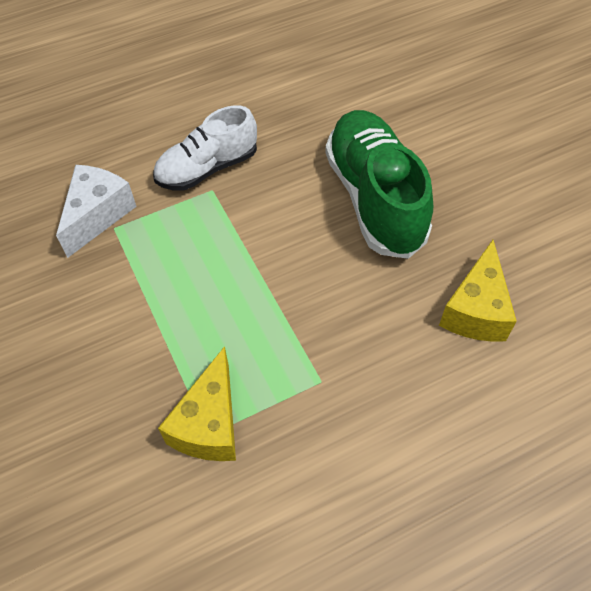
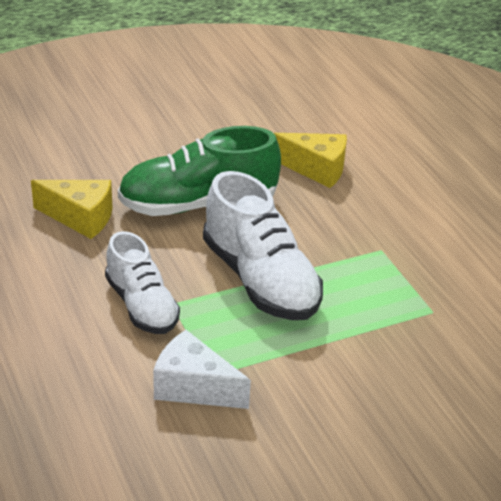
camera: 90 degrees left, 20 degrees down
yellow cheese [158,346,236,461] -> yellow cheese moved to [31,180,112,239]
none -> white shoe [203,171,323,320]

